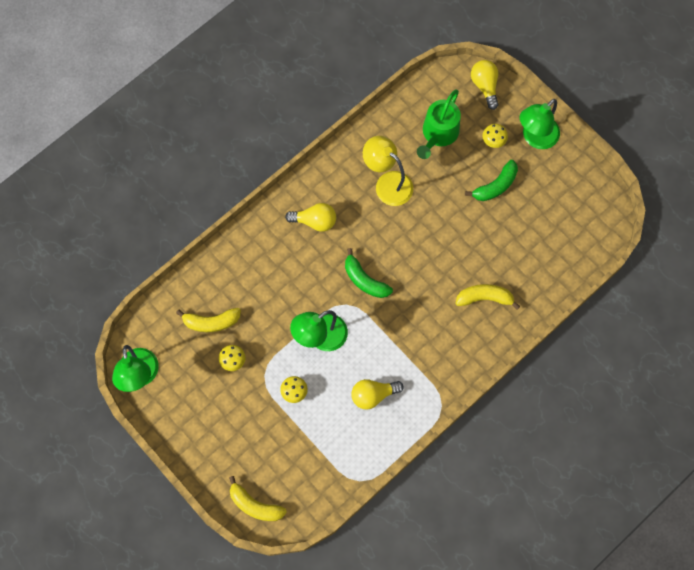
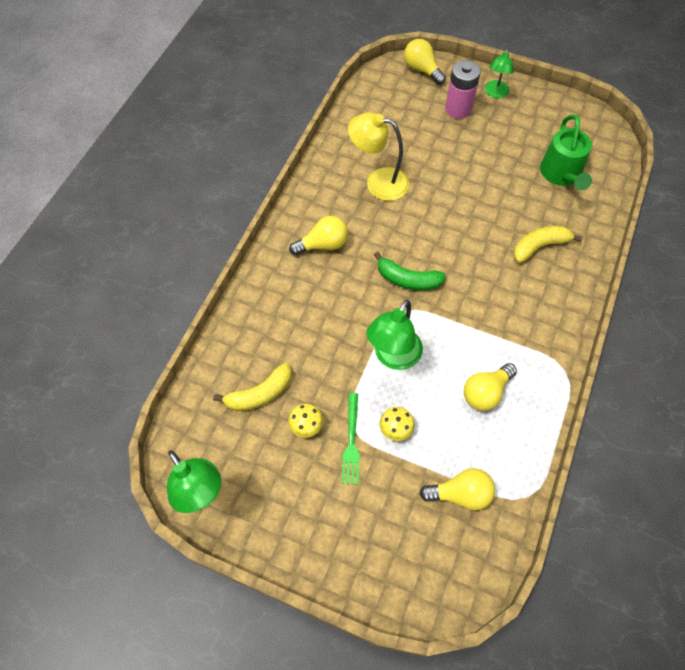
camera: 25 degrees left, 10 degrees down
yellow banana [229,476,287,521] -> none
green watering can [417,89,461,159] -> green watering can moved to [540,115,592,190]
green banana [465,160,518,201] -> none
yellow mushroom [482,124,508,148] -> pink battery [445,60,481,119]
green lamp [520,99,560,149] -> green lamp [485,48,514,99], size x0.64
none -> green fork [342,393,360,485]
none -> yellow light bulb [420,468,495,510]

